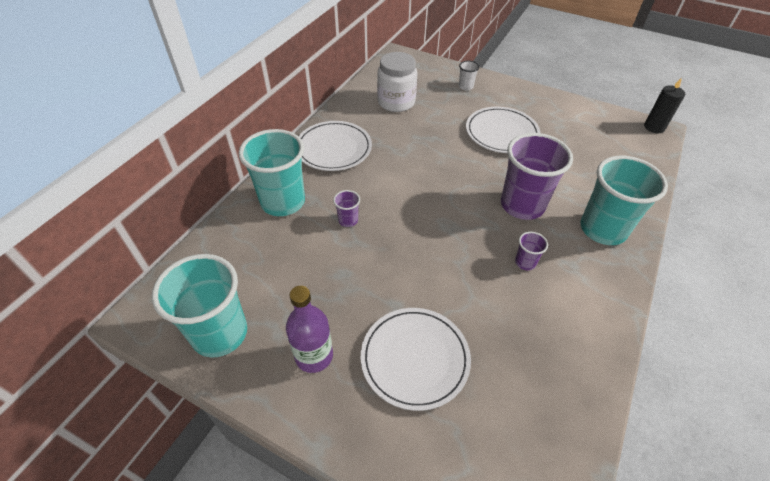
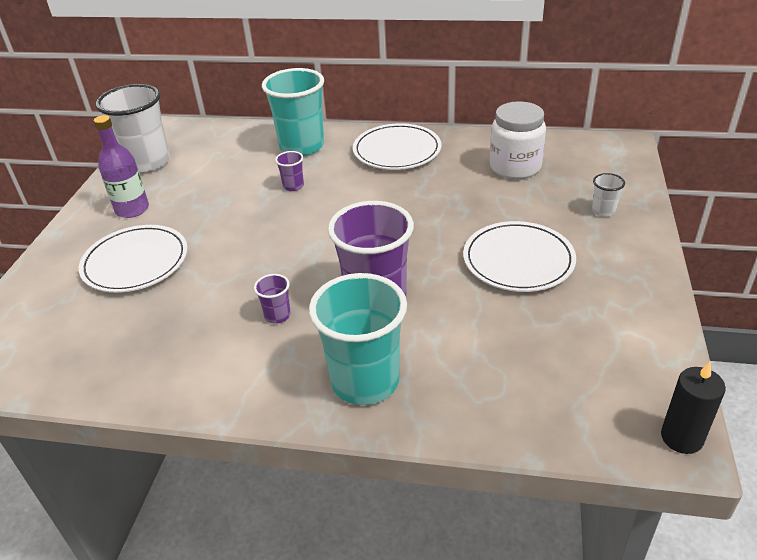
camera: 75 degrees right, 10 degrees down
turquoise cup [152,254,247,357] -> white cup [95,84,170,173]

